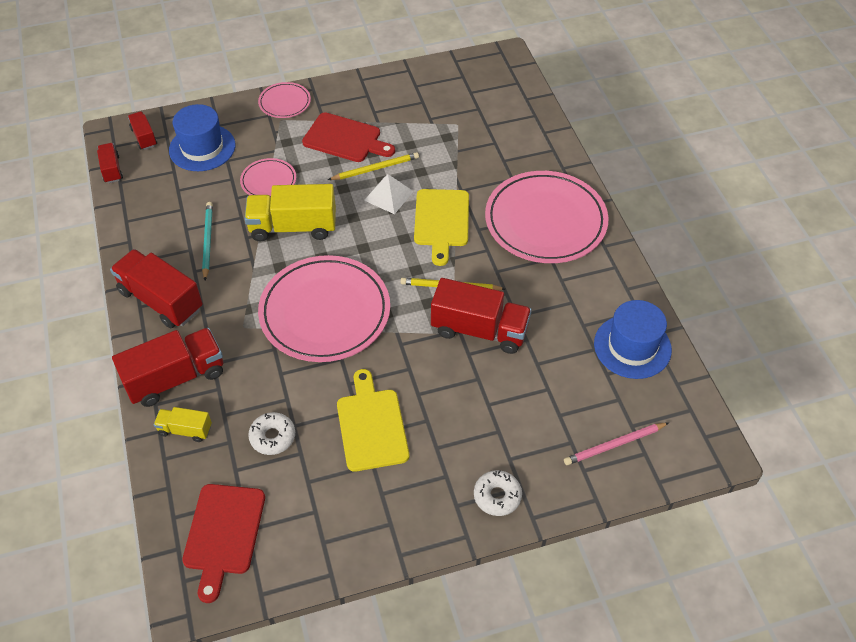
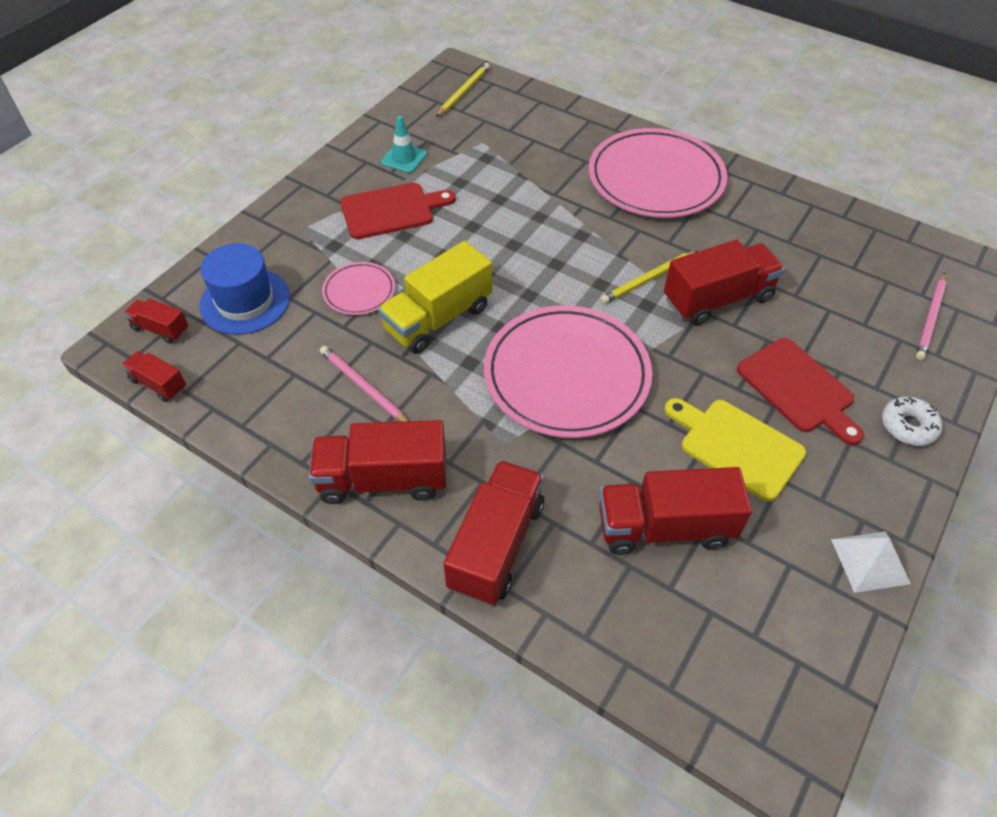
camera: 40 degrees left, 0 degrees up
yellow truck [154,407,212,442] -> none
red cutting board [182,484,265,603] -> red cutting board moved to [737,338,864,445]
turquoise pencil [202,202,213,280] -> pink pencil [320,346,408,422]
white donut [248,412,295,455] -> red truck [599,467,752,555]
pink plate [258,82,311,118] -> none
yellow pencil [328,152,419,180] -> yellow pencil moved to [436,63,490,117]
white pyramid [364,174,414,214] -> white pyramid moved to [831,531,911,593]
yellow cutting board [414,189,469,266] -> none
blue hat [594,300,672,379] -> none
none -> turquoise traffic cone [381,116,427,173]

